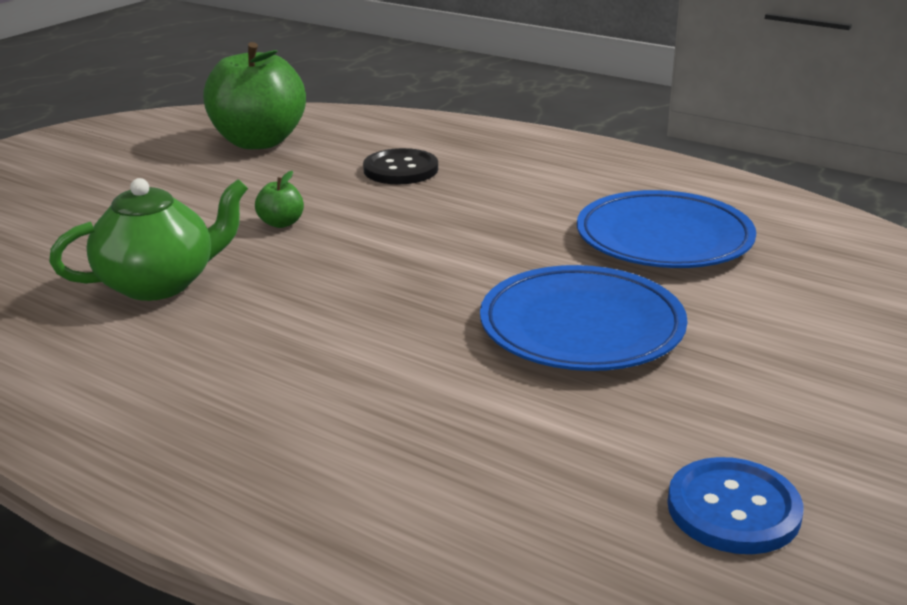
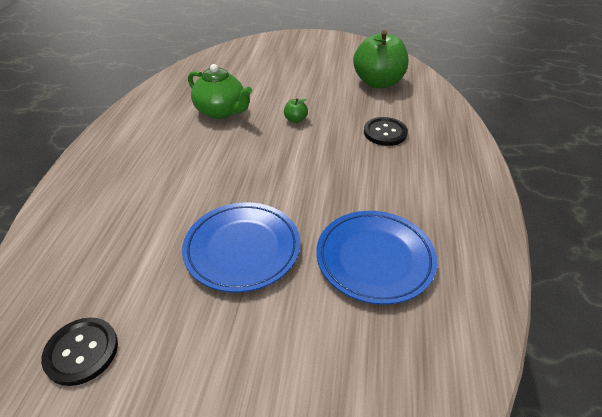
camera: 65 degrees right, 15 degrees up
blue button [667,457,804,554] -> black button [41,317,118,386]

